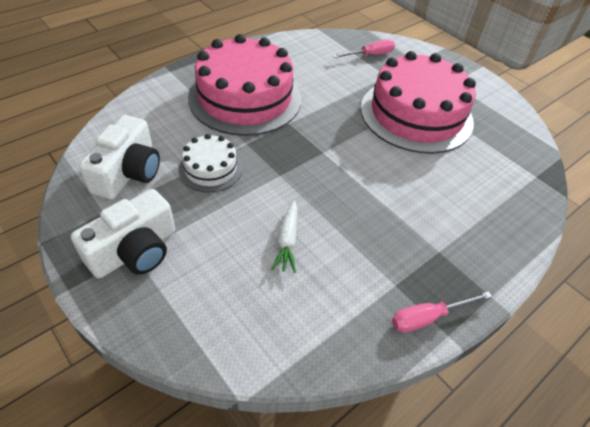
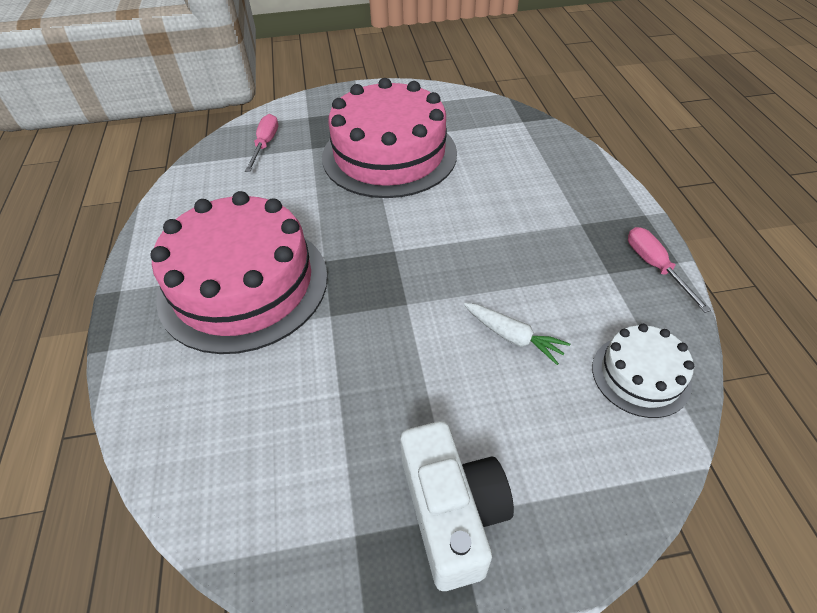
camera: 55 degrees left, 0 degrees up
white camera [79,115,160,199] -> none
white cake [179,134,242,192] -> white cake moved to [592,324,694,418]
pink screwdriver [392,291,492,333] -> pink screwdriver turned 150 degrees clockwise [628,227,711,313]

